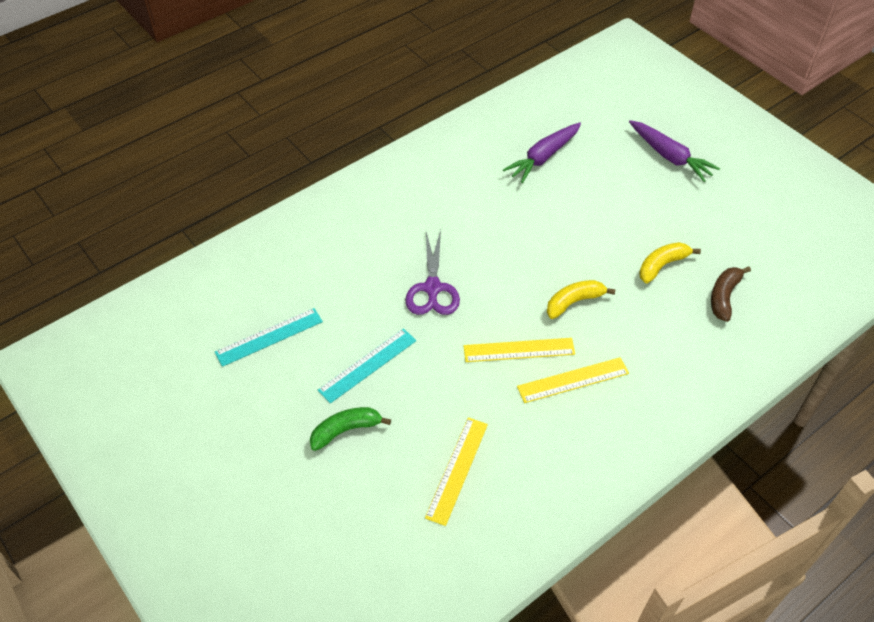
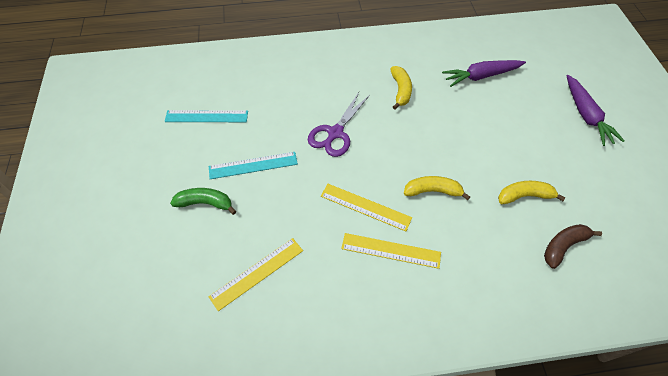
camera: 30 degrees right, 5 degrees up
none -> yellow banana [390,66,412,110]

